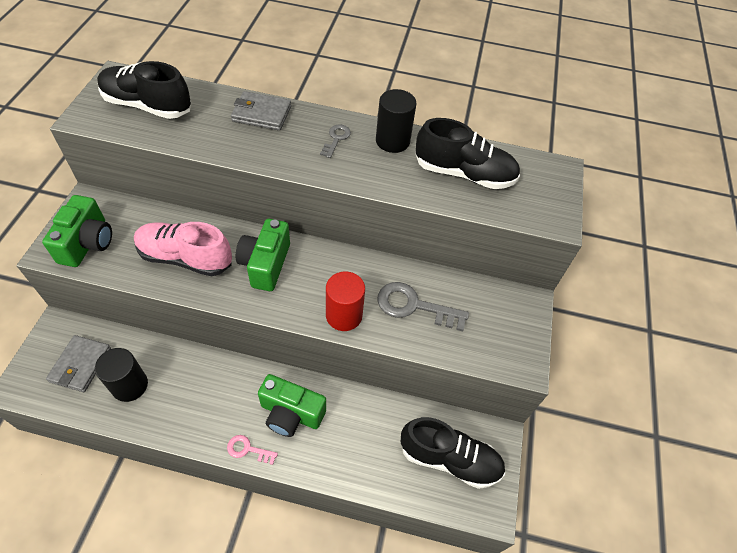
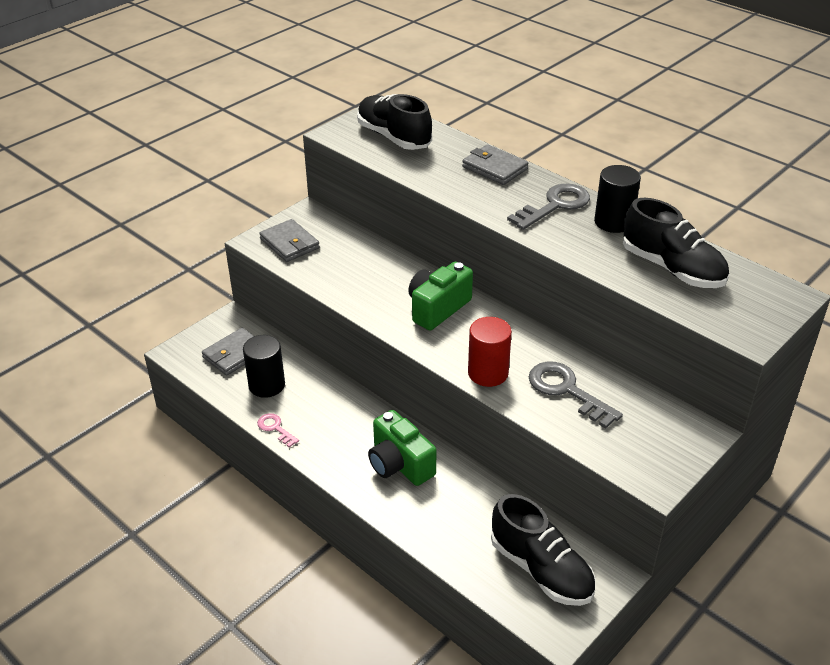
camera: 35 degrees right, 15 degrees down
green camera [42,195,112,267] -> grey wallet [259,219,320,262]
pink shoe [134,222,232,276] -> none
pink key [227,435,278,465] -> pink key moved to [257,413,299,447]
grey key [320,124,351,158] -> grey key [507,183,590,230], size x1.84

